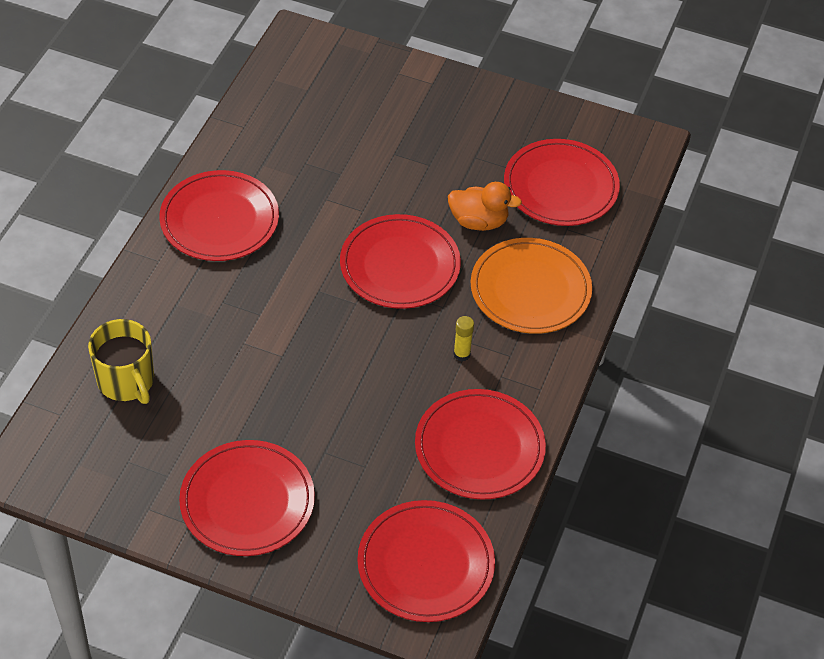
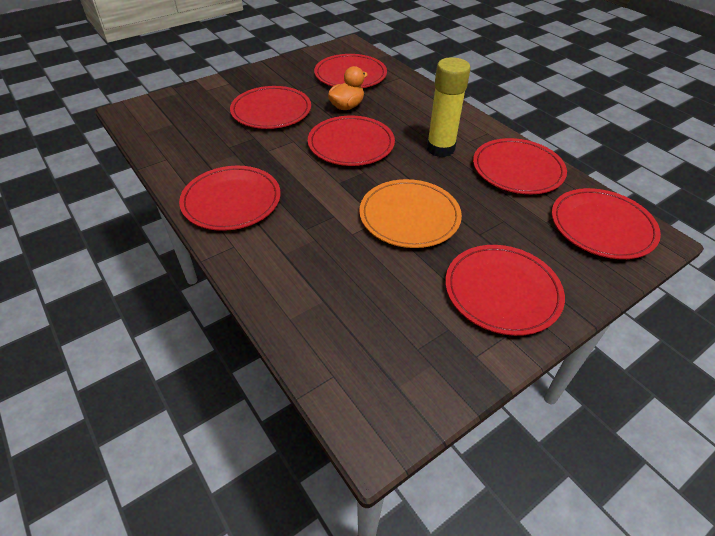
camera: 55 degrees left, 5 degrees down
yellow mug [88,319,154,404] -> none
yellow glue stick [453,316,474,361] -> yellow glue stick [427,57,471,157], size x2.38
orange plate [471,238,592,334] -> orange plate moved to [359,179,462,248]
none -> red plate [230,86,311,129]

